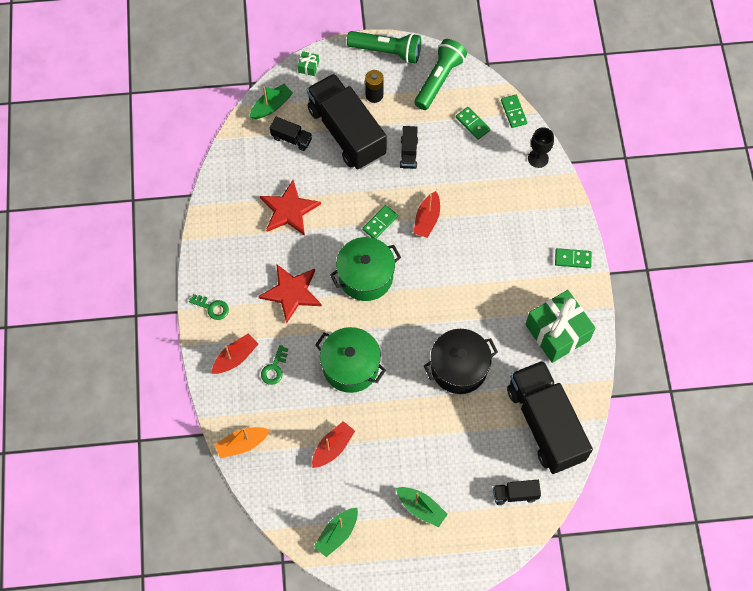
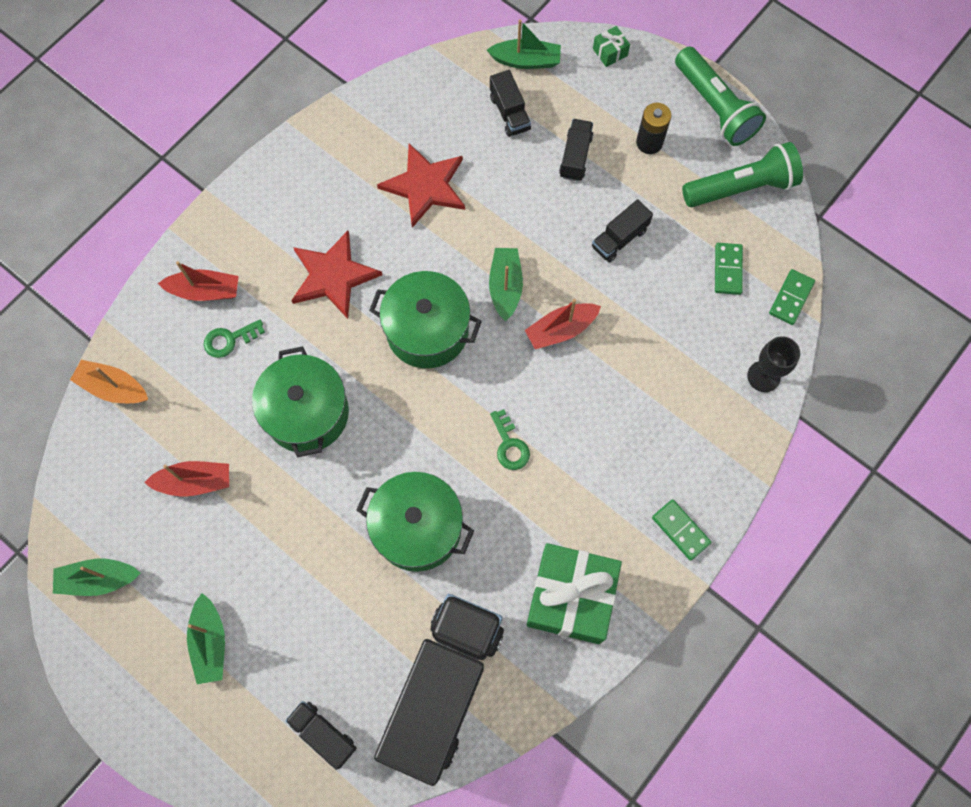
camera: 45 degrees right, 5 degrees up
green key [189,294,229,320] -> green key moved to [490,409,530,470]
black truck [307,74,387,170] -> black truck [559,119,593,181], size x0.42
green domino [362,205,398,239] -> green boat [489,248,523,322]
black pot [424,329,498,394] -> green pot [356,472,474,572]

